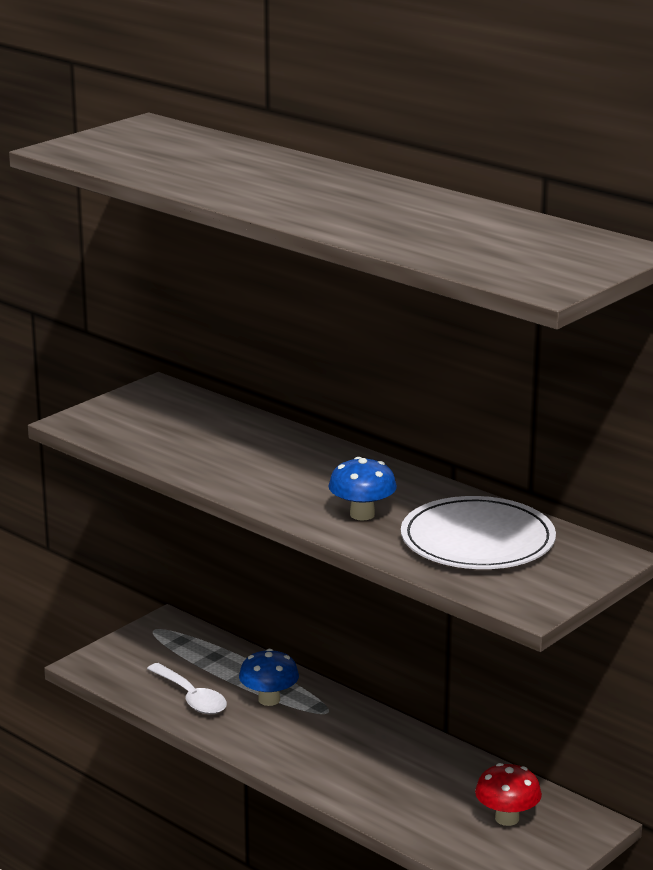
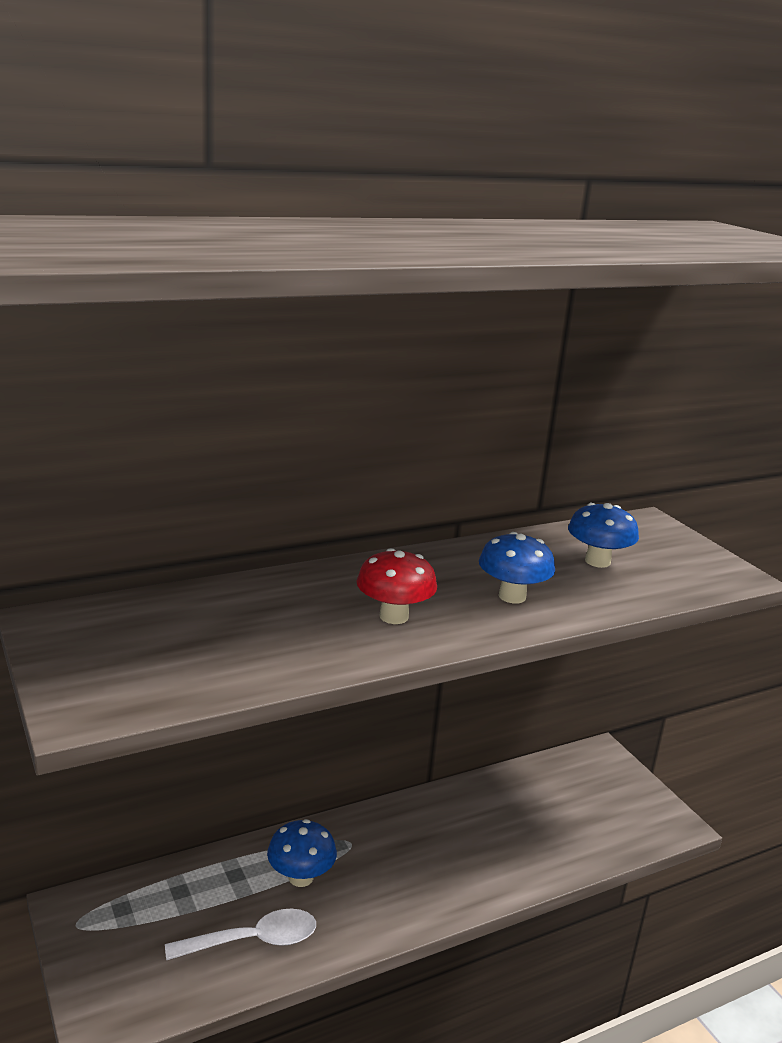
camera: 70 degrees left, 0 degrees up
white plate [401,496,556,569] -> blue mushroom [568,503,639,568]
red mushroom [475,763,542,826] -> red mushroom moved to [357,548,437,624]

